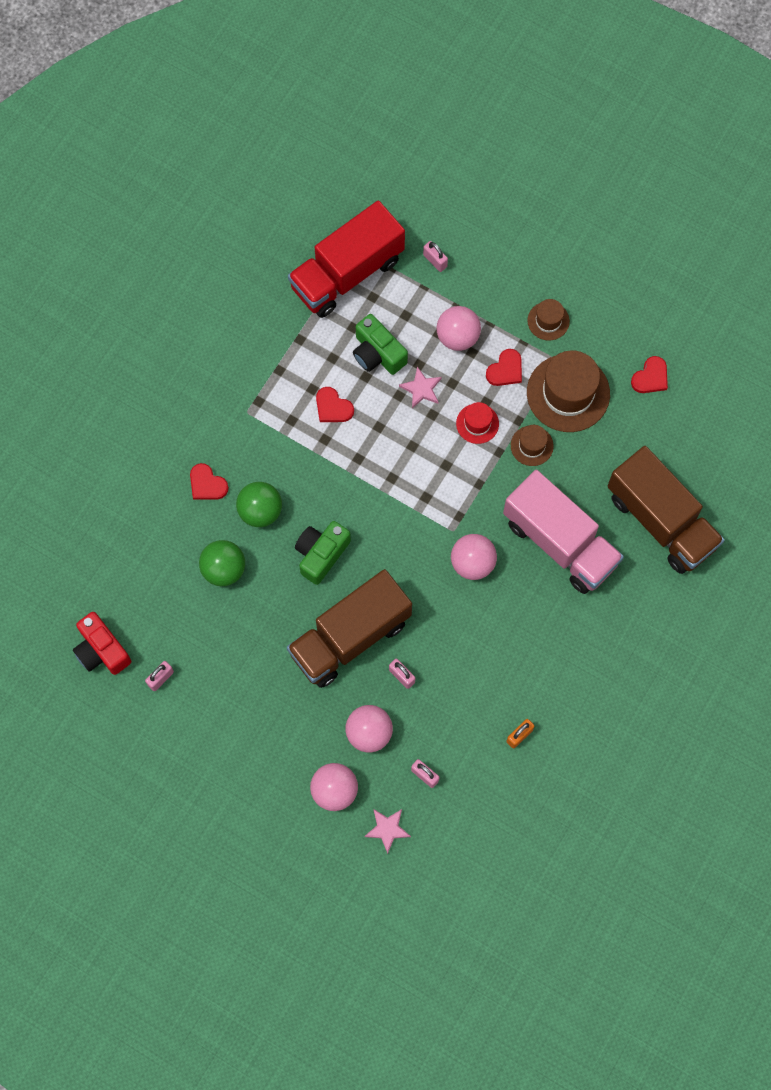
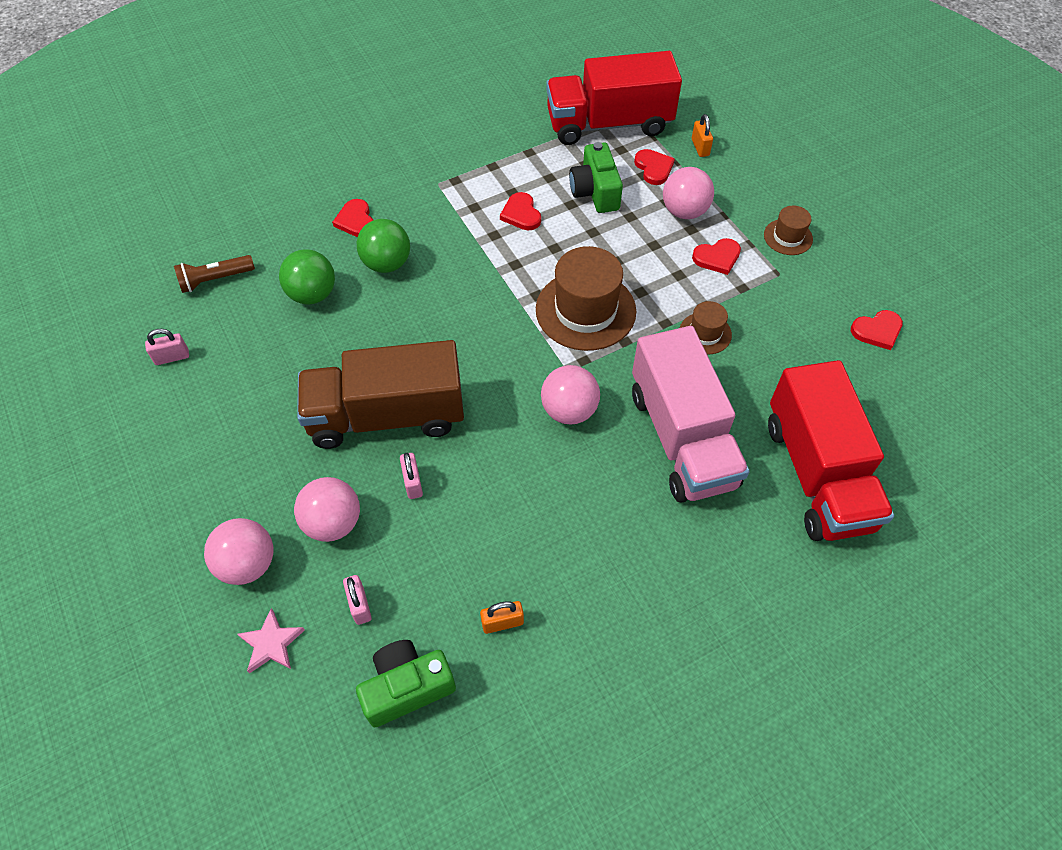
camera: 30 degrees right, 15 degrees down
red camera [73,612,131,675] -> none
green camera [295,521,351,585] -> green camera moved to [356,640,456,727]
pink star [399,366,442,408] -> none
pink padlock [423,241,448,272] -> orange padlock [692,114,713,157]
red hat [456,402,499,444] -> none
brown hat [527,351,610,432] -> brown hat moved to [536,246,636,351]
brown truck [608,446,724,574] -> red truck [768,360,894,541]
none -> brown flashlight [174,255,255,293]
none -> red heart [634,149,675,185]

